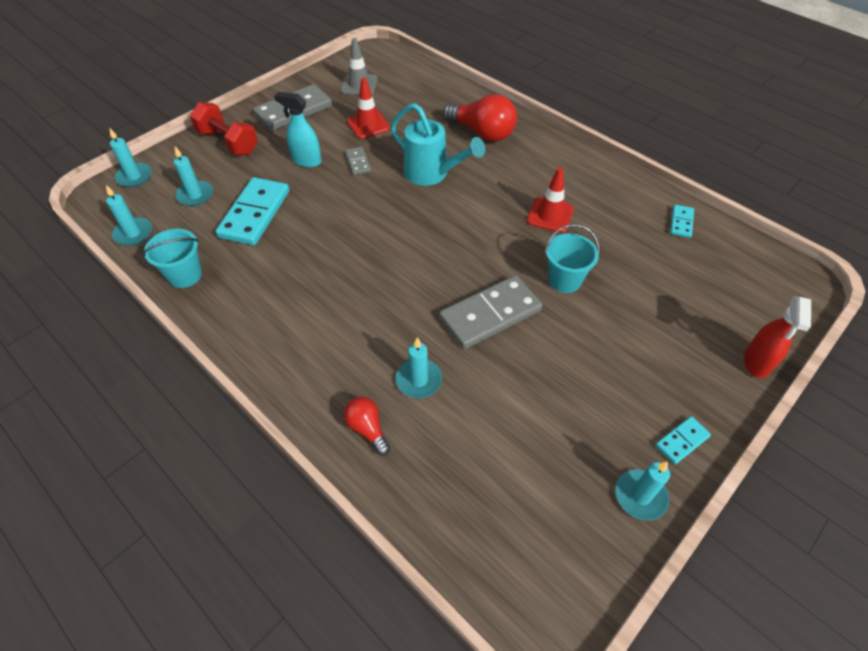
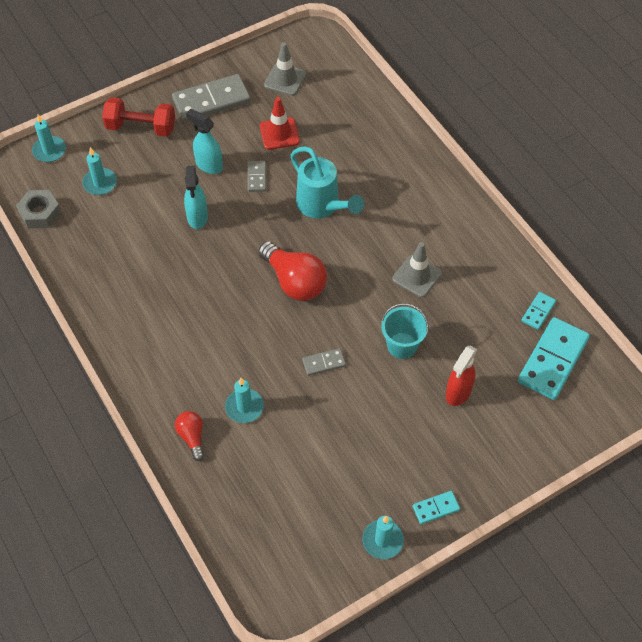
camera: 15 degrees right, 5 degrees up
turquoise candle [106,185,152,246] -> grey nut [16,190,61,229]
turquoise bucket [142,229,202,288] -> none
red dumbbell [190,102,258,155] -> red dumbbell turned 45 degrees counterclockwise [102,97,175,137]
turquoise domino [216,177,289,245] -> turquoise domino moved to [518,317,590,400]
grey domino [439,275,542,349] -> grey domino [302,348,346,376], size x0.48
red light bulb [443,94,517,142] -> red light bulb moved to [258,241,327,301]
red traffic cone [527,167,574,233] -> grey traffic cone [392,242,442,297]
red spray bottle [744,296,811,378] -> red spray bottle moved to [446,346,477,406]
none -> turquoise spray bottle [184,166,208,229]

